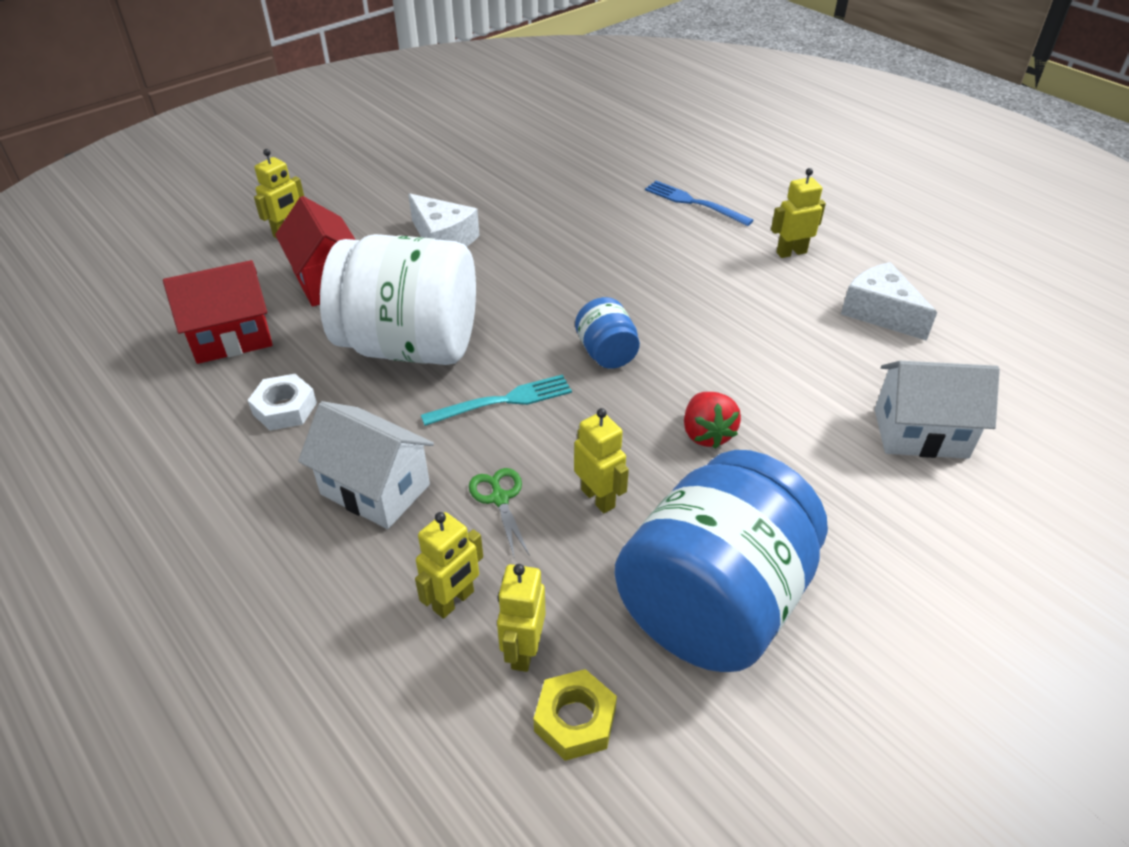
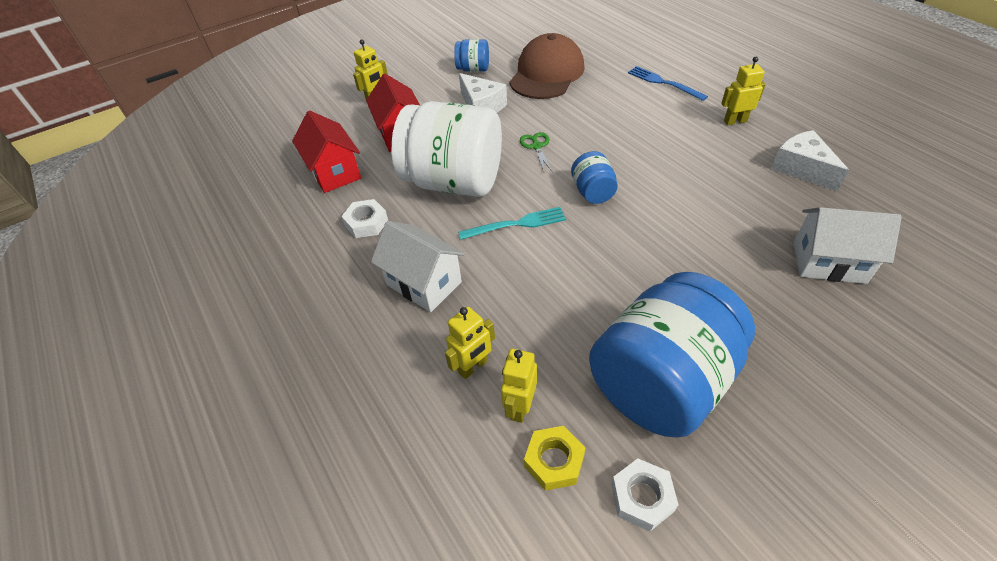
camera: 10 degrees right, 5 degrees up
red house [163,260,273,364] -> red house turned 75 degrees clockwise [292,111,361,193]
green scissors [469,468,530,556] -> green scissors moved to [520,132,552,172]
yellow robot [574,408,629,513] -> none
red strawberry [684,392,741,449] -> none
none -> blue jar [454,39,489,72]
none -> brown cap [509,33,585,99]
none -> white nut [611,459,678,531]

